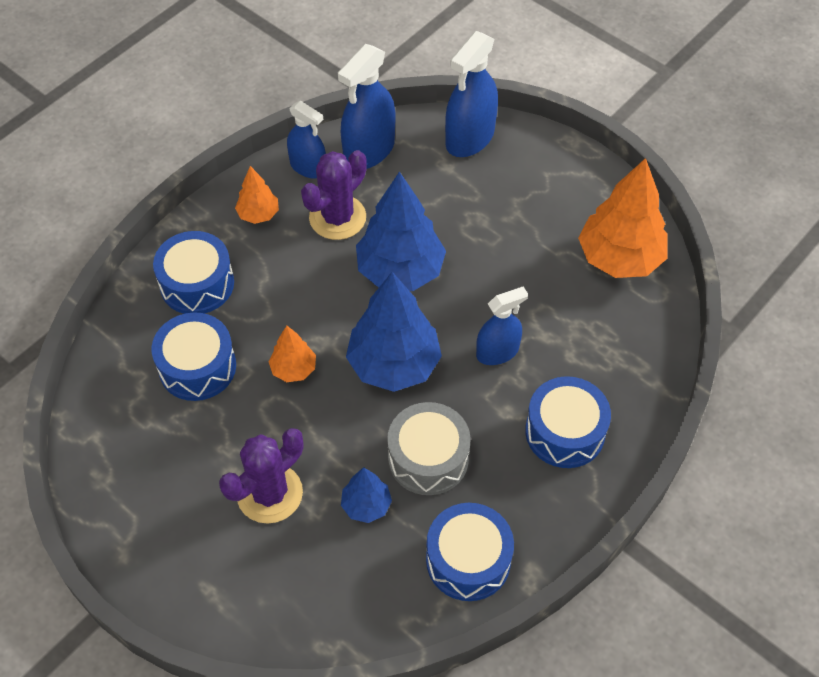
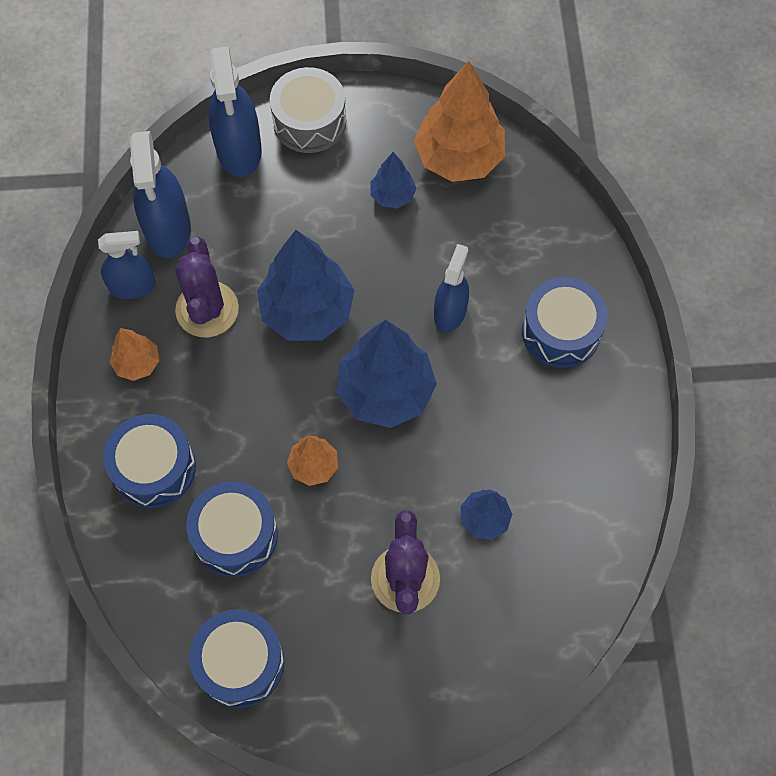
camera: 45 degrees left, 10 degrees up
grey drum [387,402,470,495] -> grey drum moved to [270,67,346,153]
blue drum [426,503,514,601] -> blue drum moved to [189,609,284,708]
none -> blue tree [370,152,416,208]

